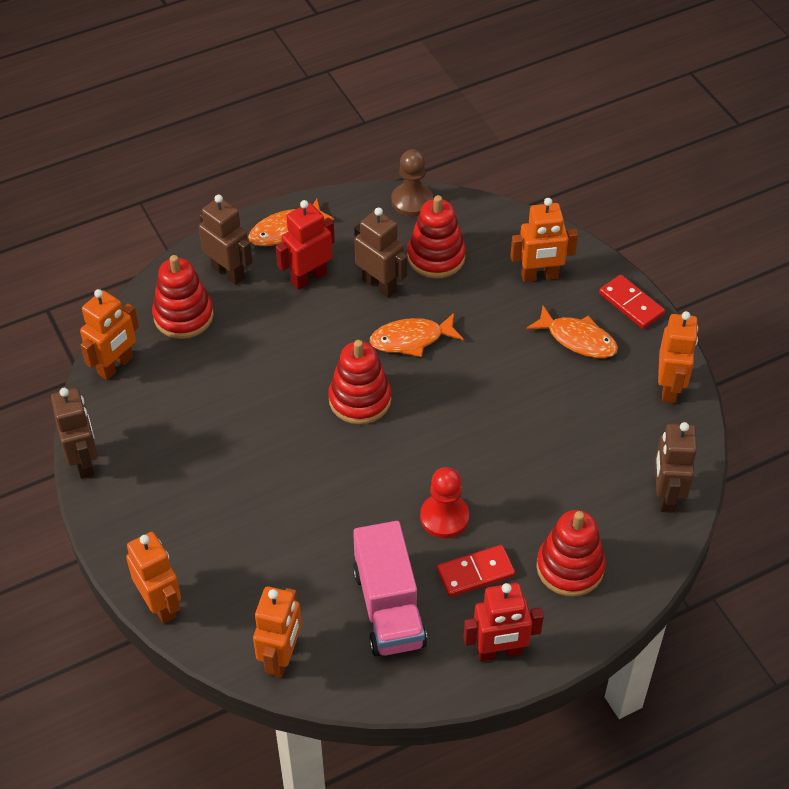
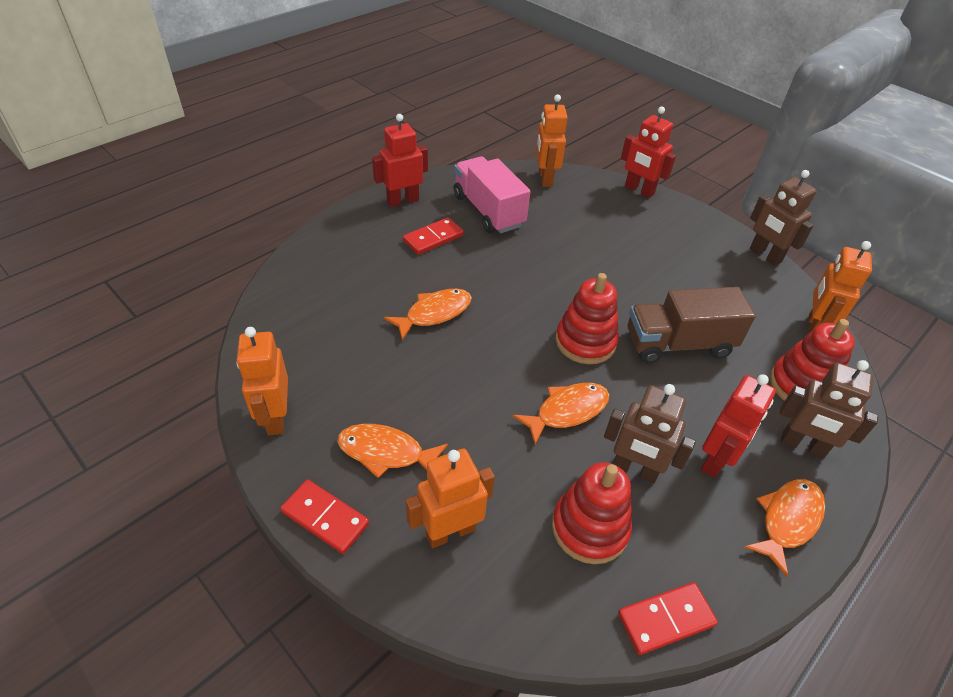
camera: 160 degrees right, 5 degrees down
orange robot [126,532,181,623] -> red robot [621,106,676,198]
brown pawn [391,149,433,217] -> red domino [618,582,718,655]
red pawn [420,467,469,538] -> none
red stacking toy [536,510,606,597] -> none
brown robot [655,422,697,513] -> none
none -> orange fish [384,289,472,340]
none -> brown truck [628,287,756,363]

